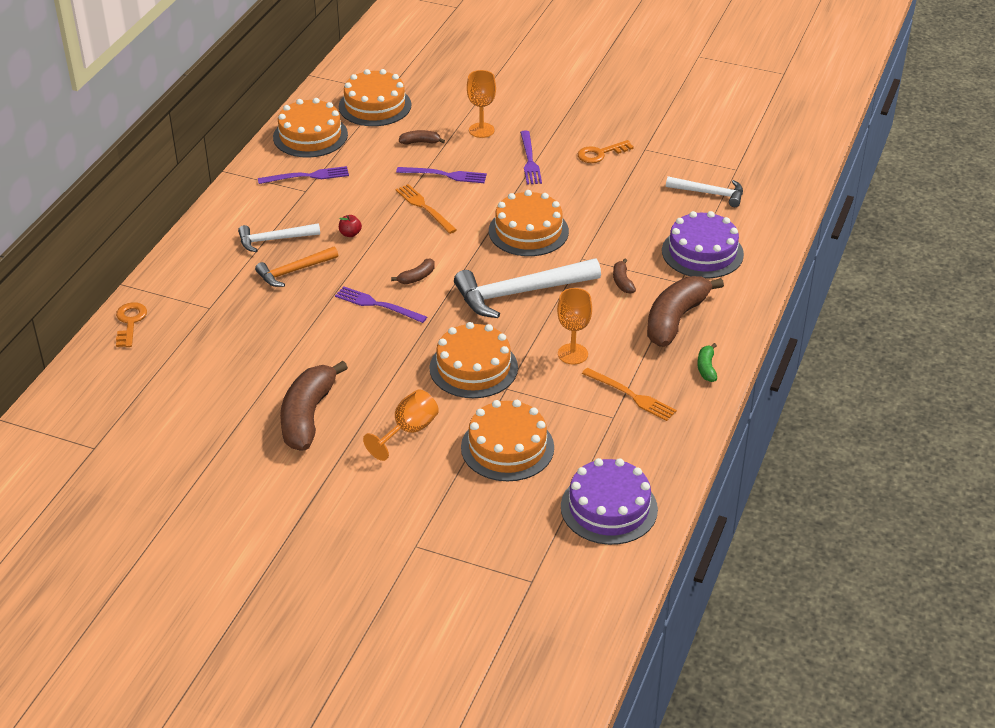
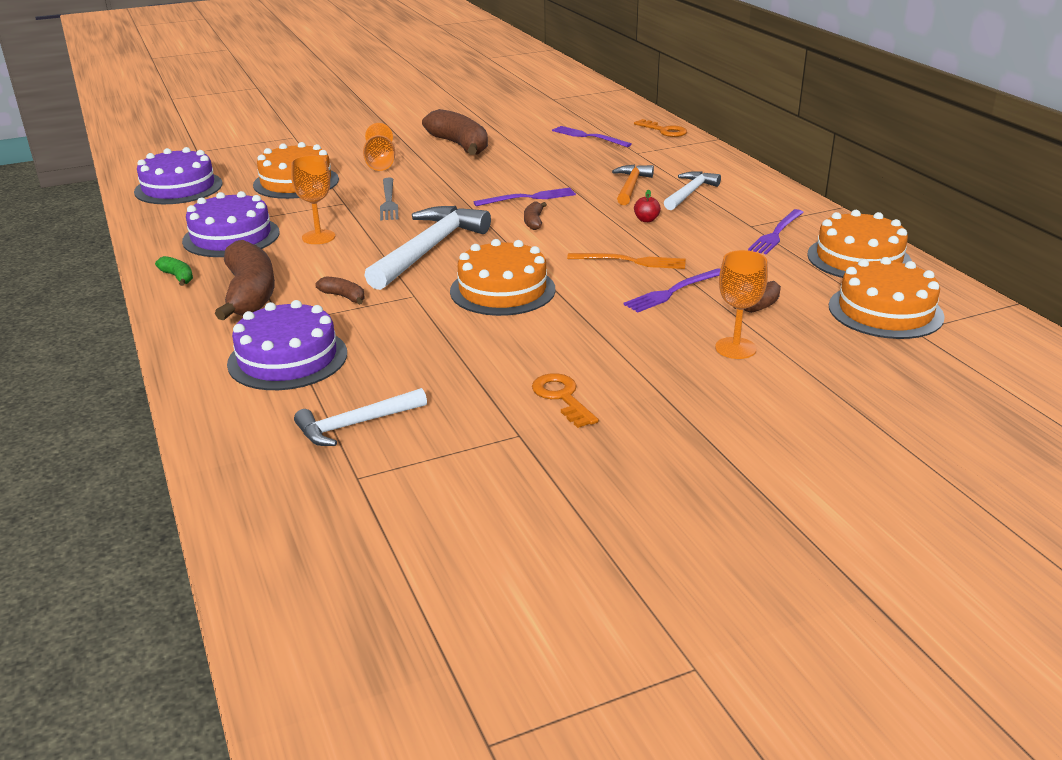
camera: 135 degrees right, 10 degrees down
orange cake [429,322,518,398] -> grey fork [380,178,399,220]
purple fork [520,131,542,184] -> purple fork moved to [552,126,632,147]
orange key [578,140,634,163] -> orange key turned 45 degrees counterclockwise [532,373,599,428]
orange fork [582,368,677,421] -> purple cake [182,191,280,257]

